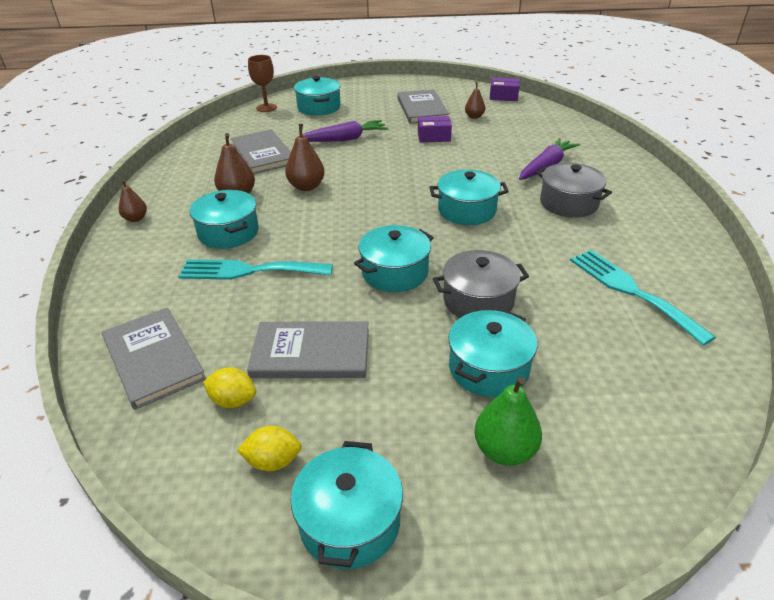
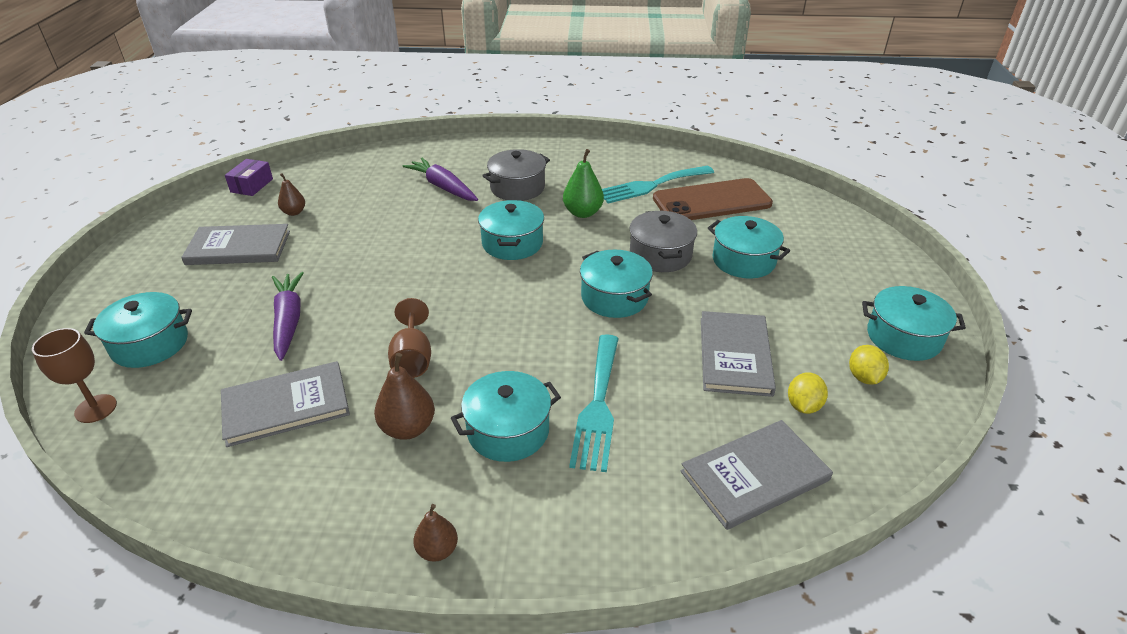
camera: 85 degrees left, 0 degrees up
brown pear [285,124,325,191] -> brown goblet [388,298,431,378]
purple box [418,116,452,143] -> none
green pear [474,377,542,466] -> green pear moved to [563,149,604,218]
none -> brown phone [653,178,773,220]

